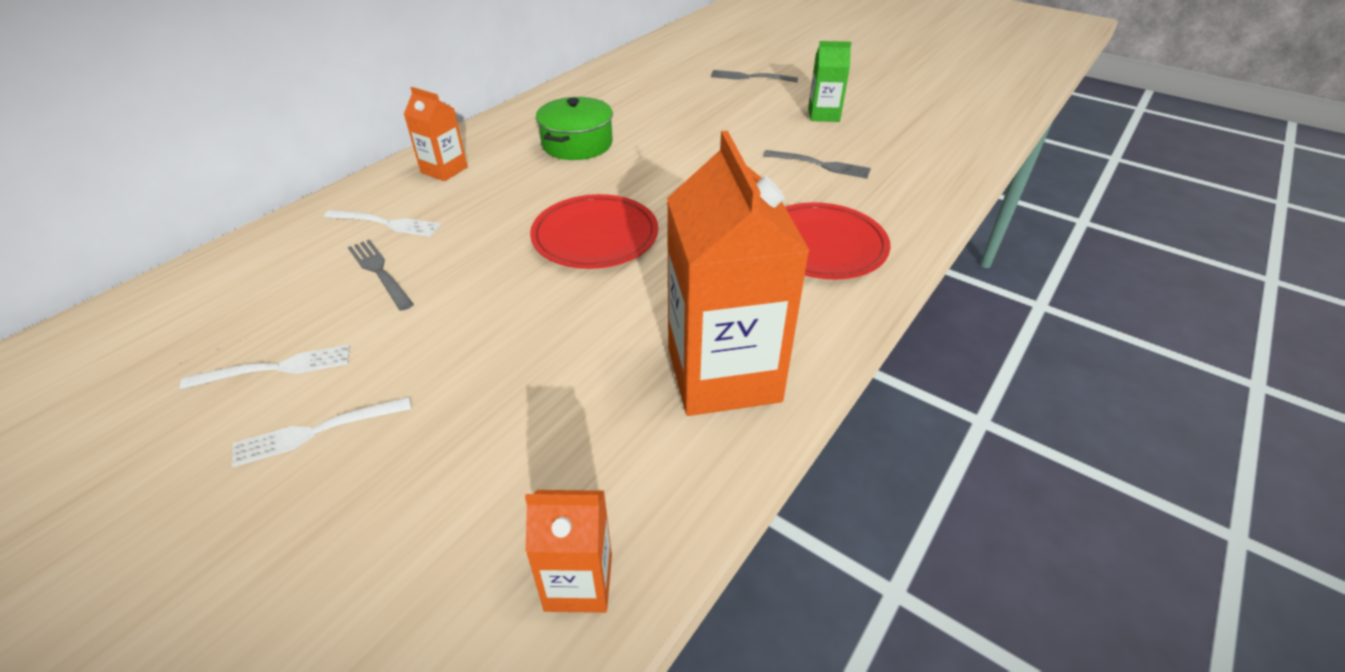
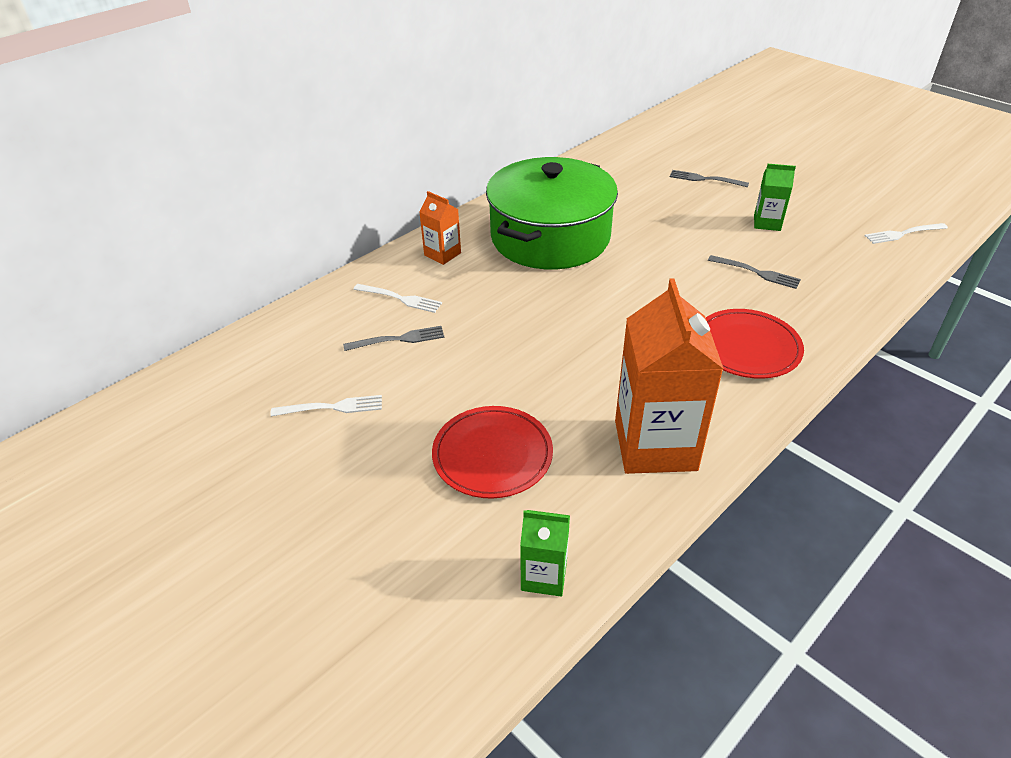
camera: 10 degrees right, 0 degrees up
white fork [231,397,411,467] -> white fork moved to [865,223,948,244]
grey fork [348,239,414,311] -> grey fork turned 105 degrees clockwise [343,326,445,351]
orange carton [525,490,612,613] -> green carton [520,510,570,596]
red plate [530,194,658,269] -> red plate moved to [432,406,553,499]
green pot [536,97,613,160] -> green pot [486,157,618,269], size x2.02

